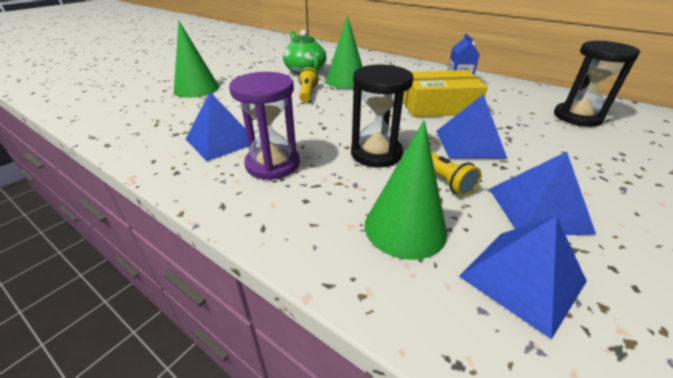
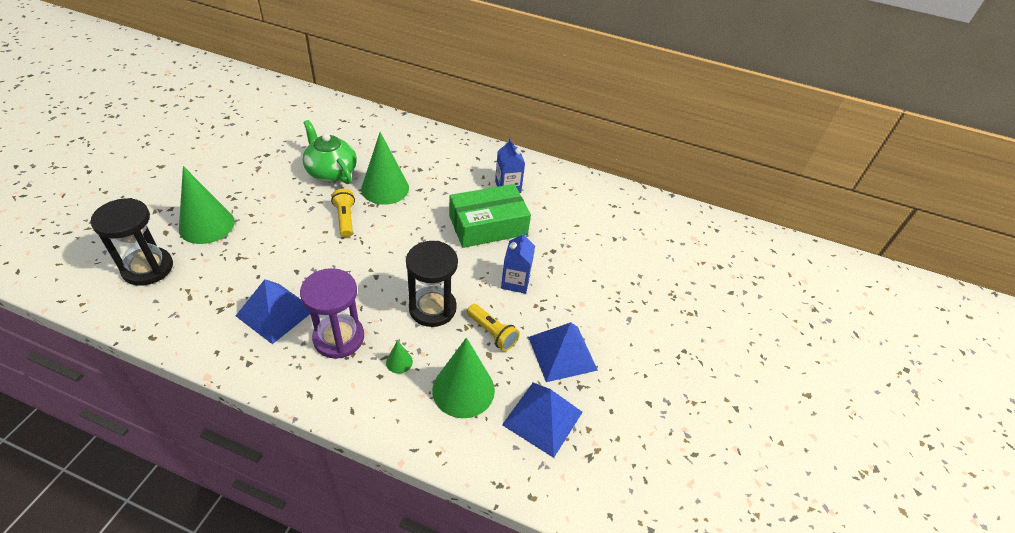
camera: 20 degrees left, 10 degrees up
yellow box [403,70,488,117] -> green box [449,184,531,248]
blue pyramid [436,94,507,159] -> blue carton [501,231,535,294]
black hourglass [554,41,640,127] -> black hourglass moved to [90,198,173,286]
none -> green cone [386,340,413,374]

